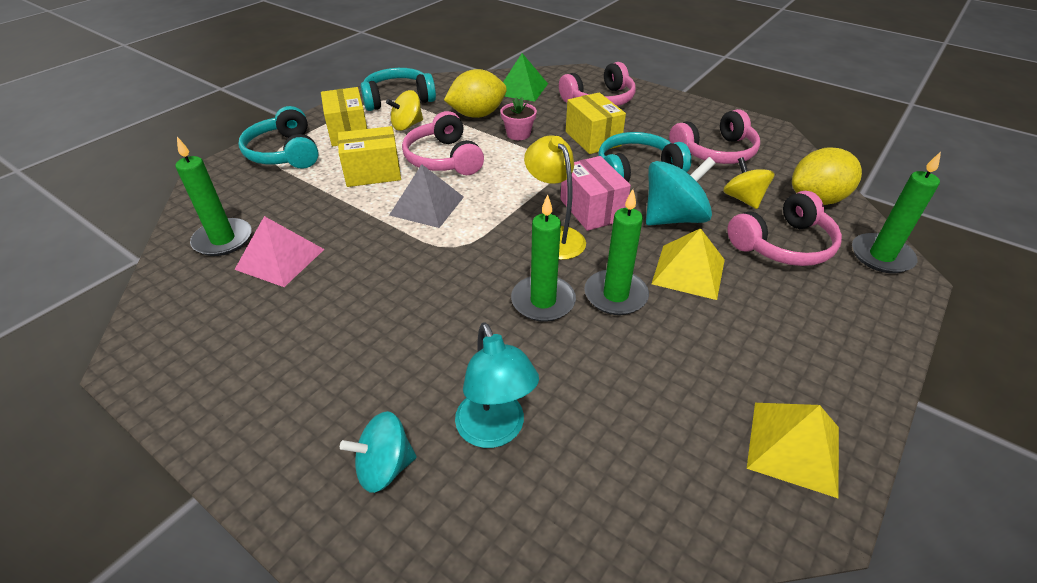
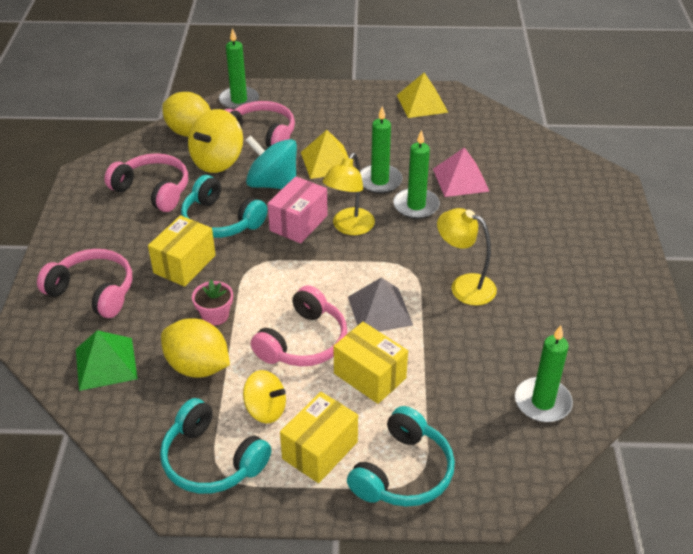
camera: 125 degrees left, 0 degrees up
pink pyramid [234,216,325,287] -> pink pyramid moved to [433,147,490,197]
turquoise spinning top [340,411,416,493] -> none
turquoise lamp [455,323,539,448] -> none
yellow spinning top [723,157,775,209] -> yellow spinning top [188,109,243,173], size x1.56
none -> yellow lamp [437,208,497,306]

